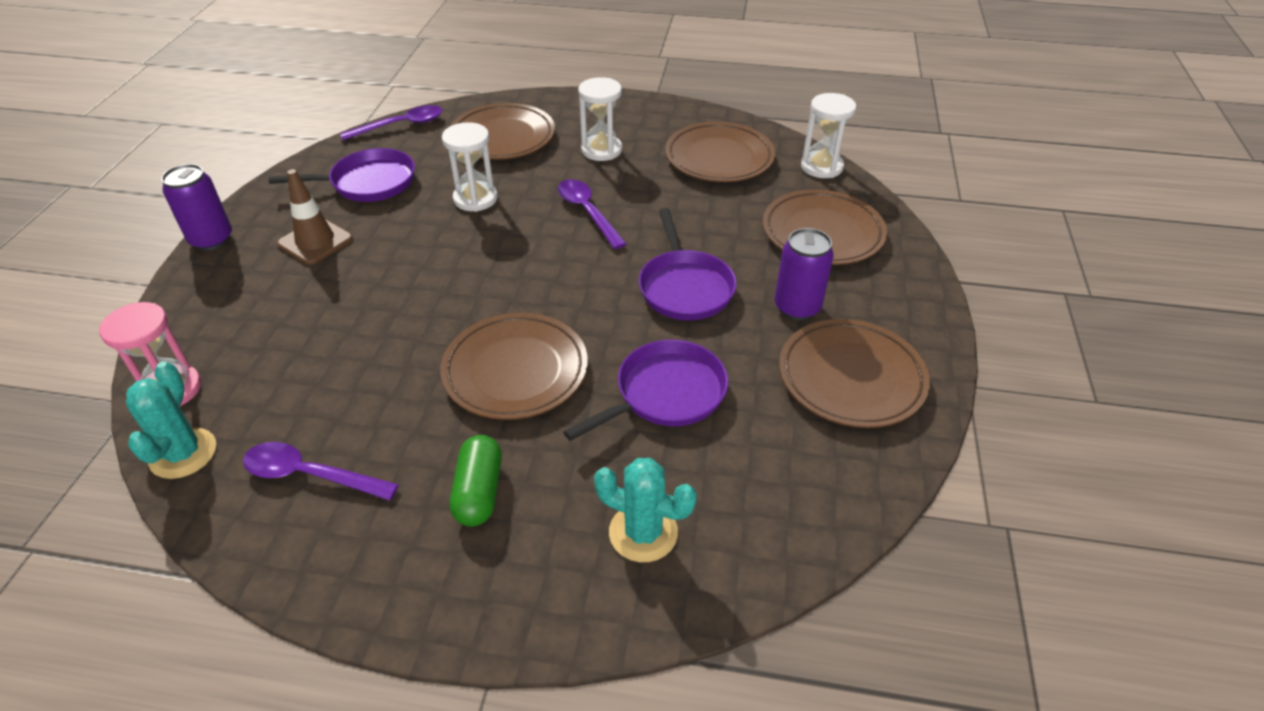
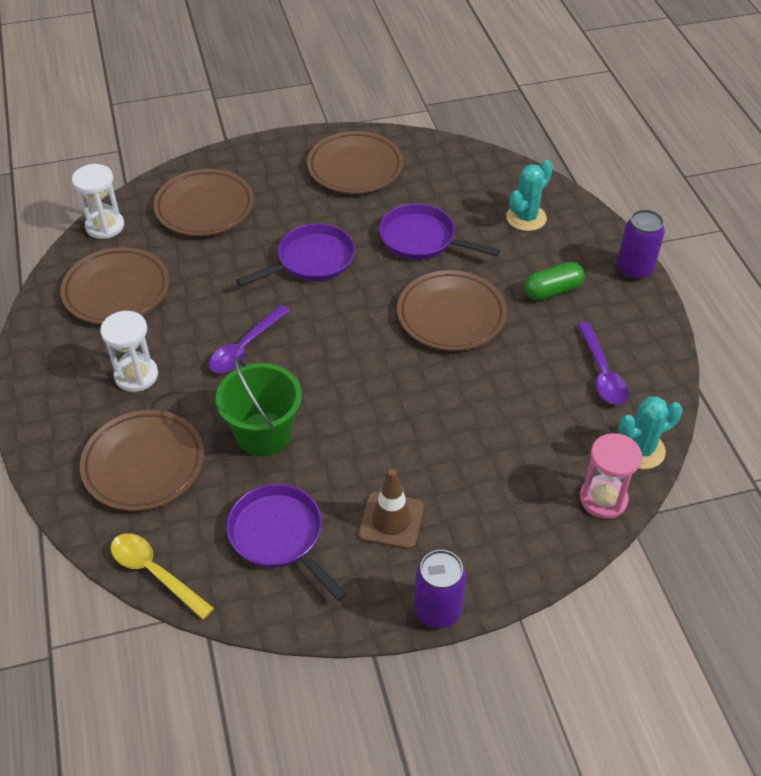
camera: 115 degrees left, 5 degrees up
purple spoon [340,105,443,140] -> yellow spoon [111,533,214,620]
white hourglass [442,122,498,212] -> green bucket [216,357,302,457]
turquoise cactus [594,458,697,562] -> turquoise cactus turned 45 degrees clockwise [506,160,553,231]
purple can [774,228,834,321] -> purple can moved to [617,209,665,280]

